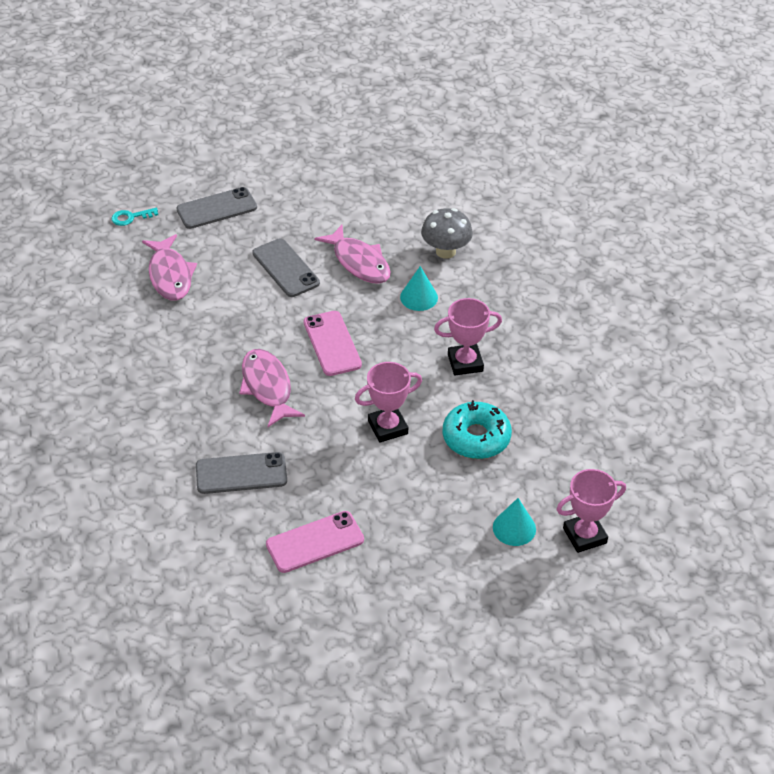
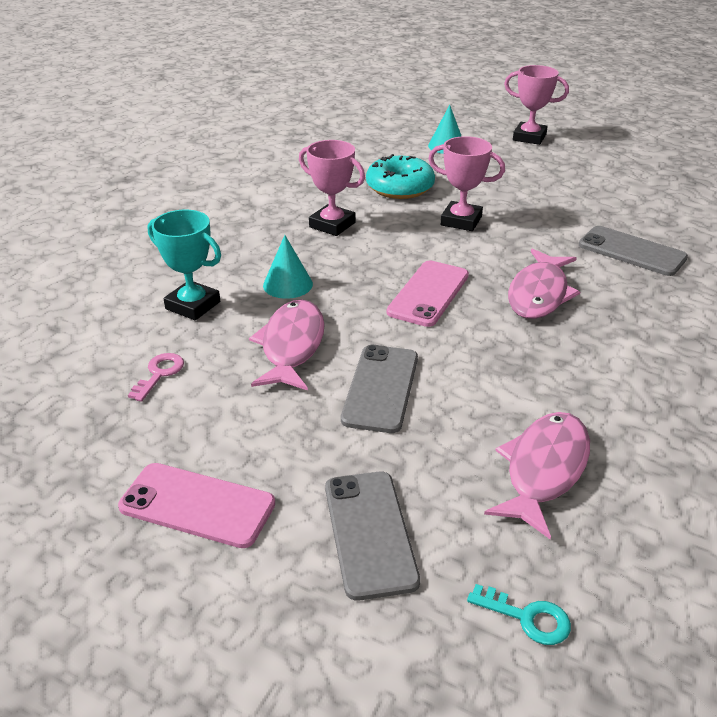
camera: 135 degrees left, 10 degrees down
grey phone [176,187,257,229] -> grey phone turned 60 degrees clockwise [325,472,420,601]
pink phone [266,511,364,573] -> pink phone moved to [118,463,275,548]
grey mushroom [421,208,473,259] -> turquoise trophy [148,210,221,320]
pink trophy [556,469,626,553] -> pink trophy moved to [504,65,569,145]
none -> pink key [128,353,184,402]

